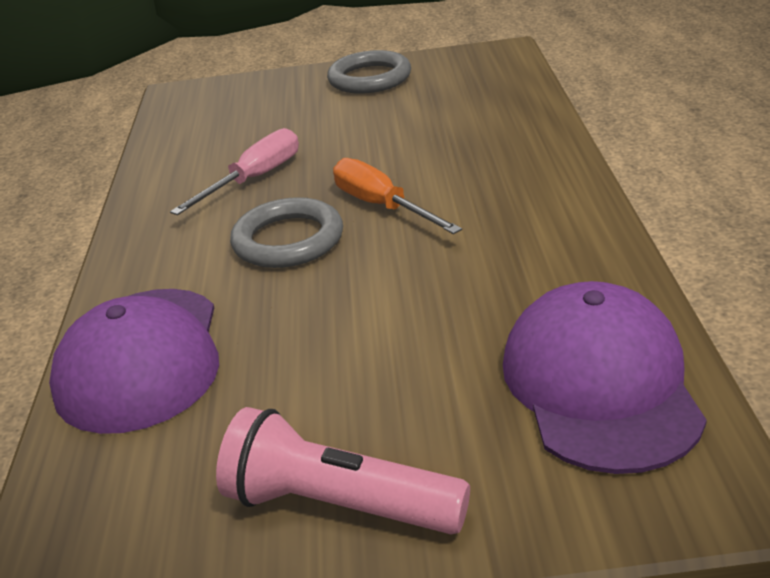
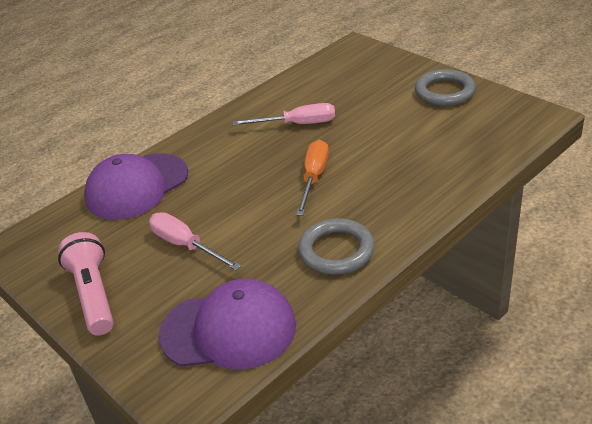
camera: 50 degrees right, 5 degrees up
grey ring [230,197,343,268] -> grey ring moved to [298,218,375,275]
purple cap [503,281,707,474] -> purple cap turned 45 degrees clockwise [159,279,296,370]
none -> pink screwdriver [149,212,241,271]

